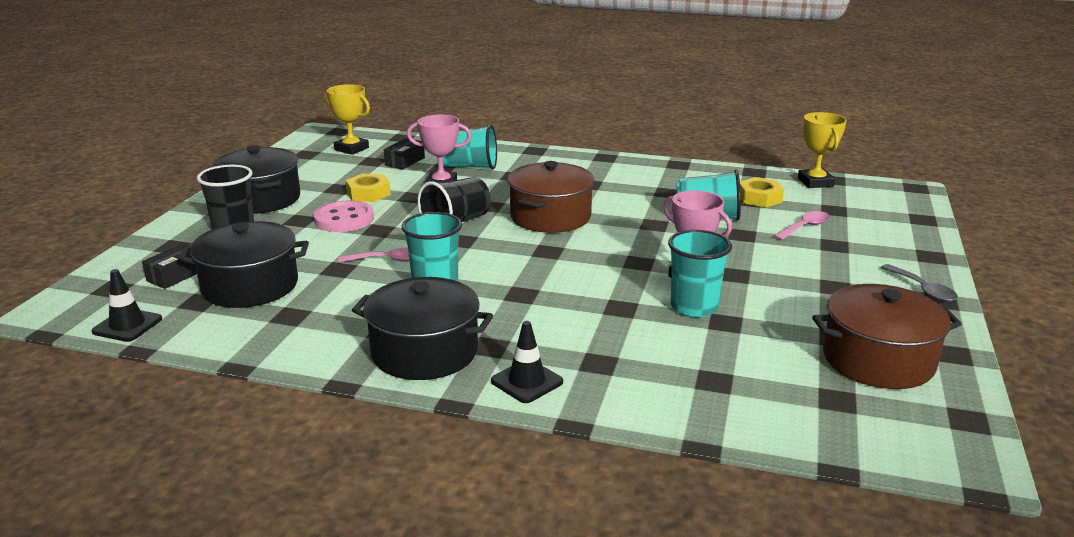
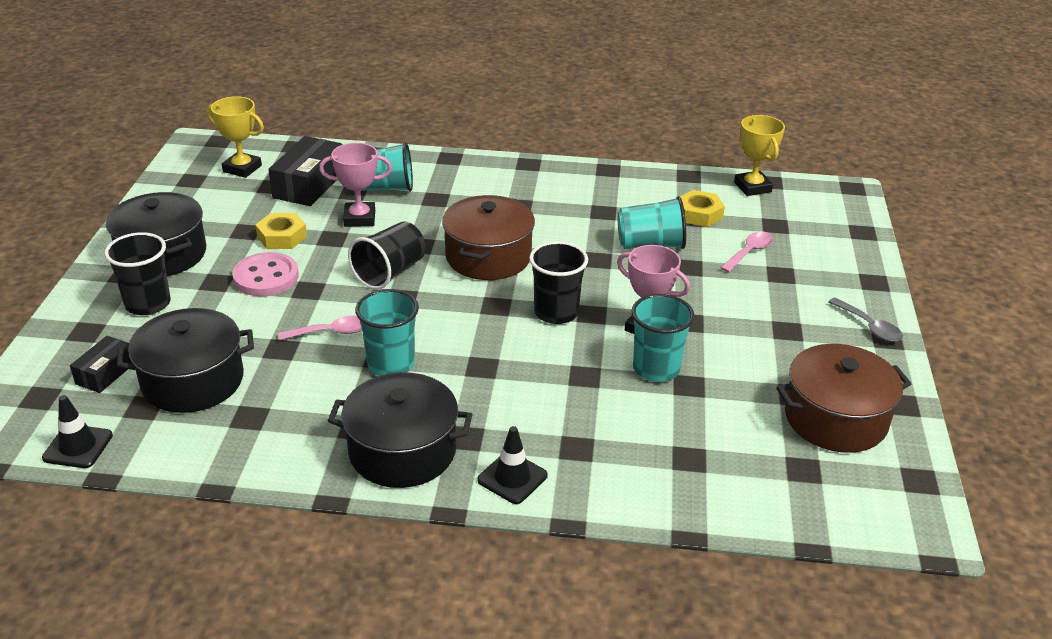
camera: 10 degrees left, 10 degrees up
black box [384,138,425,170] -> black box [268,136,342,206], size x1.72
none -> black cup [529,241,588,324]

